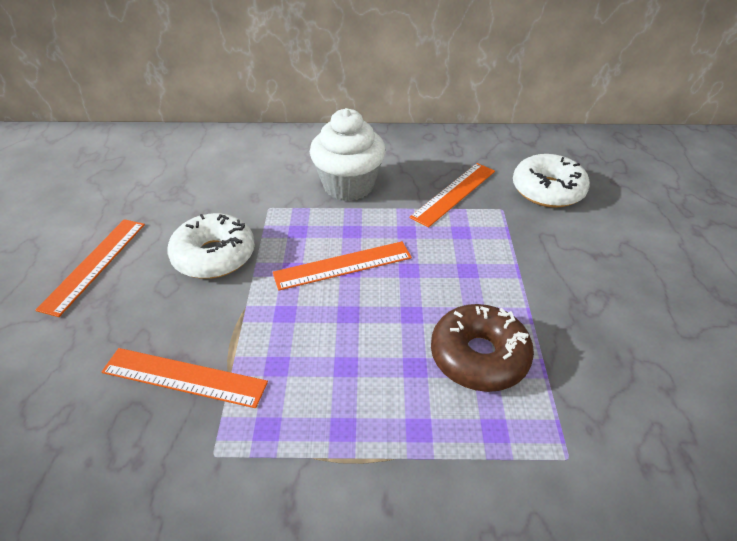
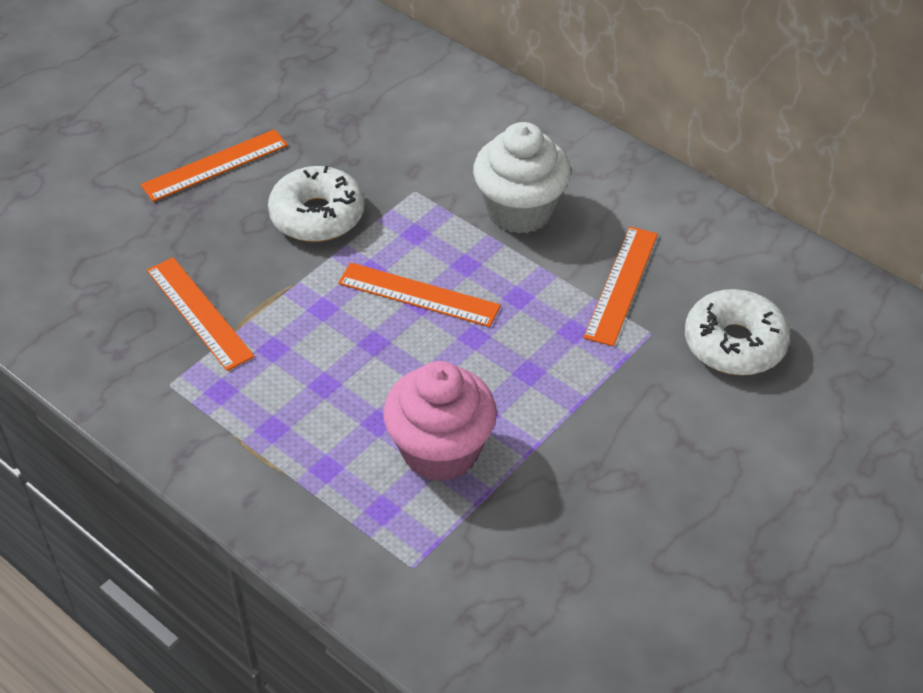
camera: 40 degrees right, 5 degrees up
orange ruler [410,163,495,228] -> orange ruler turned 60 degrees counterclockwise [584,226,658,346]
brown donut [431,304,534,392] -> pink cupcake [383,361,497,481]

